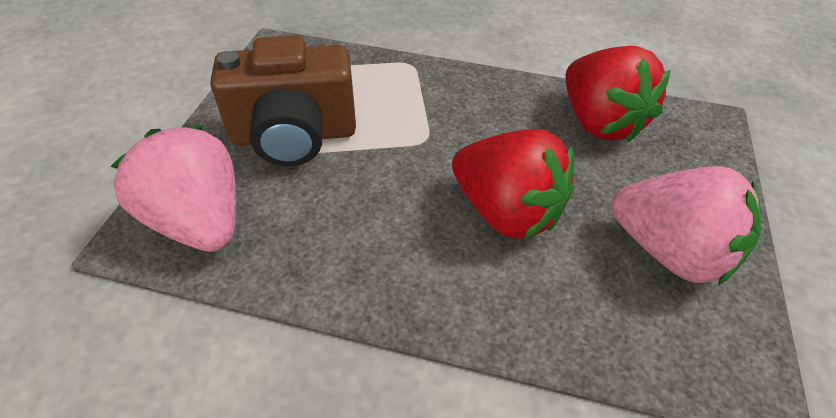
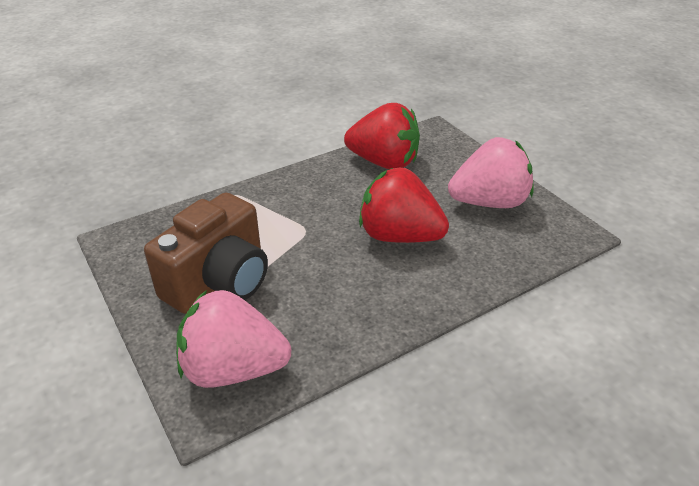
camera: 45 degrees left, 10 degrees down
red strawberry [452,129,574,239] -> red strawberry turned 150 degrees counterclockwise [359,167,449,243]

